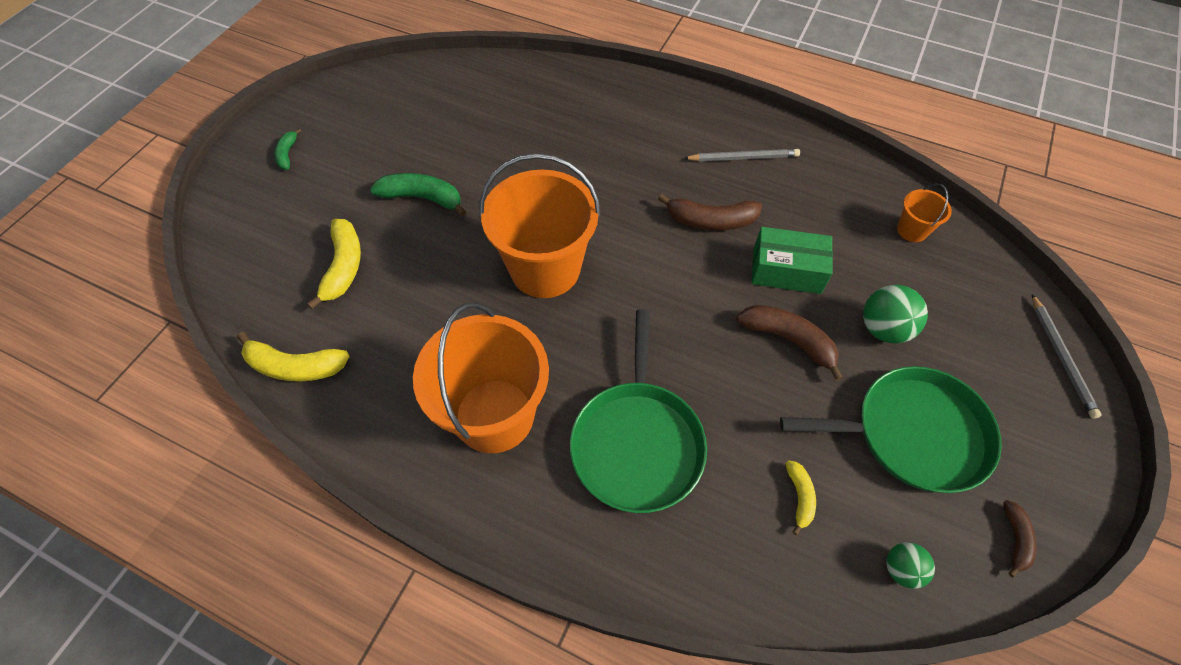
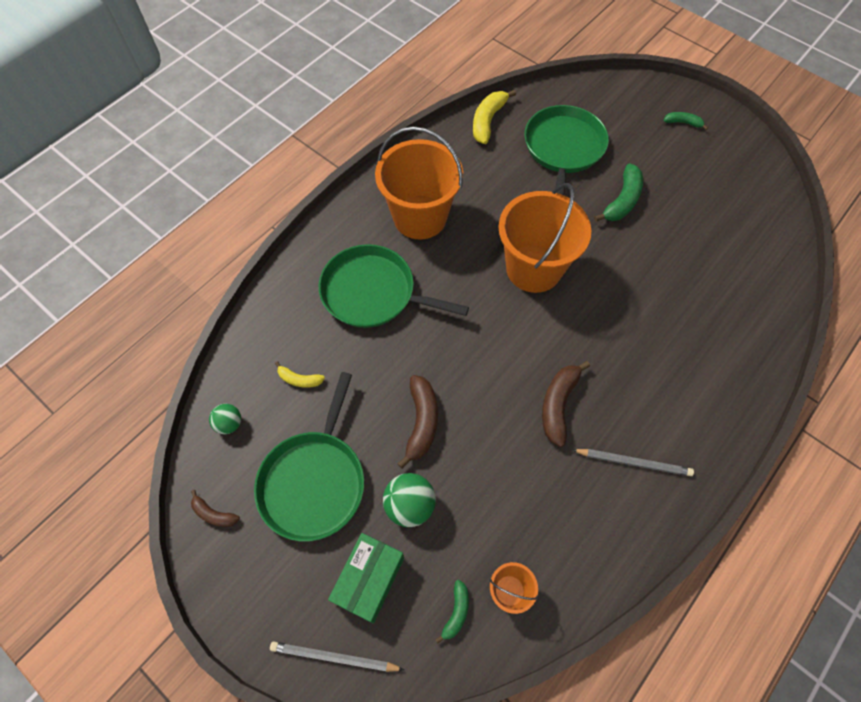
camera: 105 degrees right, 5 degrees up
yellow banana [307,219,361,310] -> green pan [524,105,609,195]
grey pencil [684,149,800,162] -> grey pencil turned 90 degrees counterclockwise [573,449,694,476]
brown banana [737,305,843,381] -> brown banana turned 45 degrees counterclockwise [398,375,438,469]
green box [751,227,833,294] -> green box moved to [328,533,404,623]
none -> green banana [435,580,469,643]

